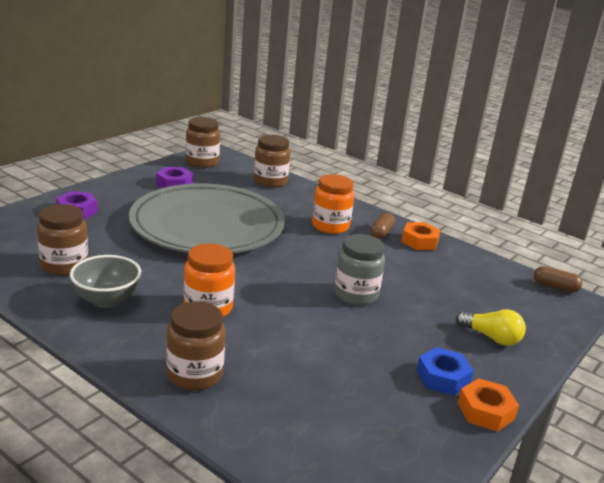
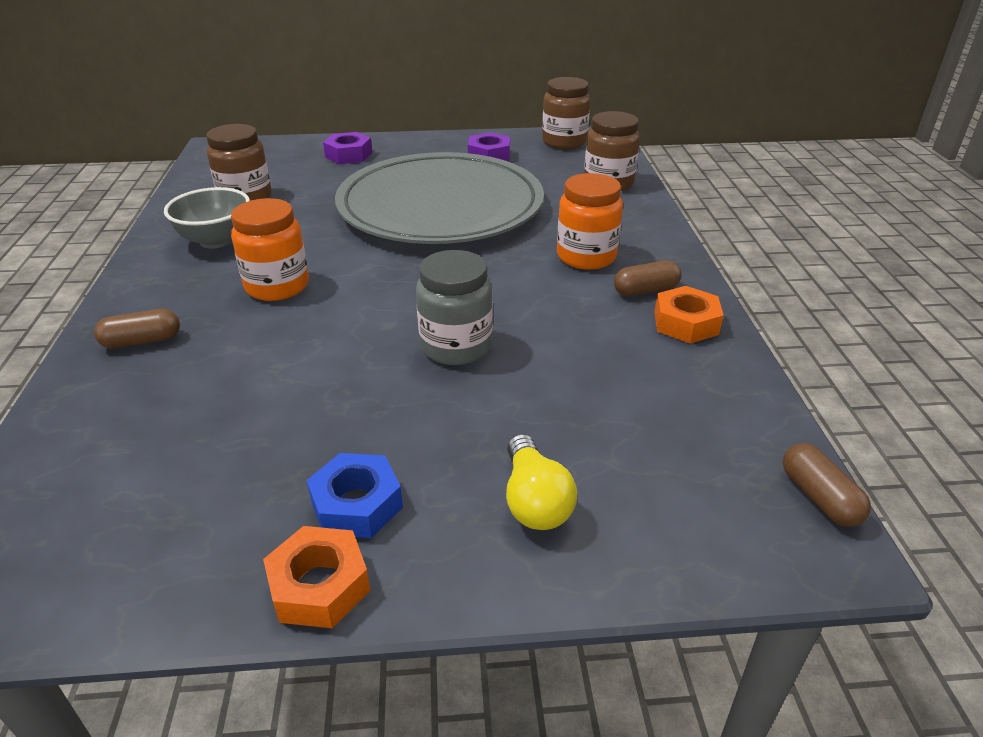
camera: 50 degrees right, 10 degrees up
brown jar [166,301,226,391] -> brown capsule [94,309,180,349]

